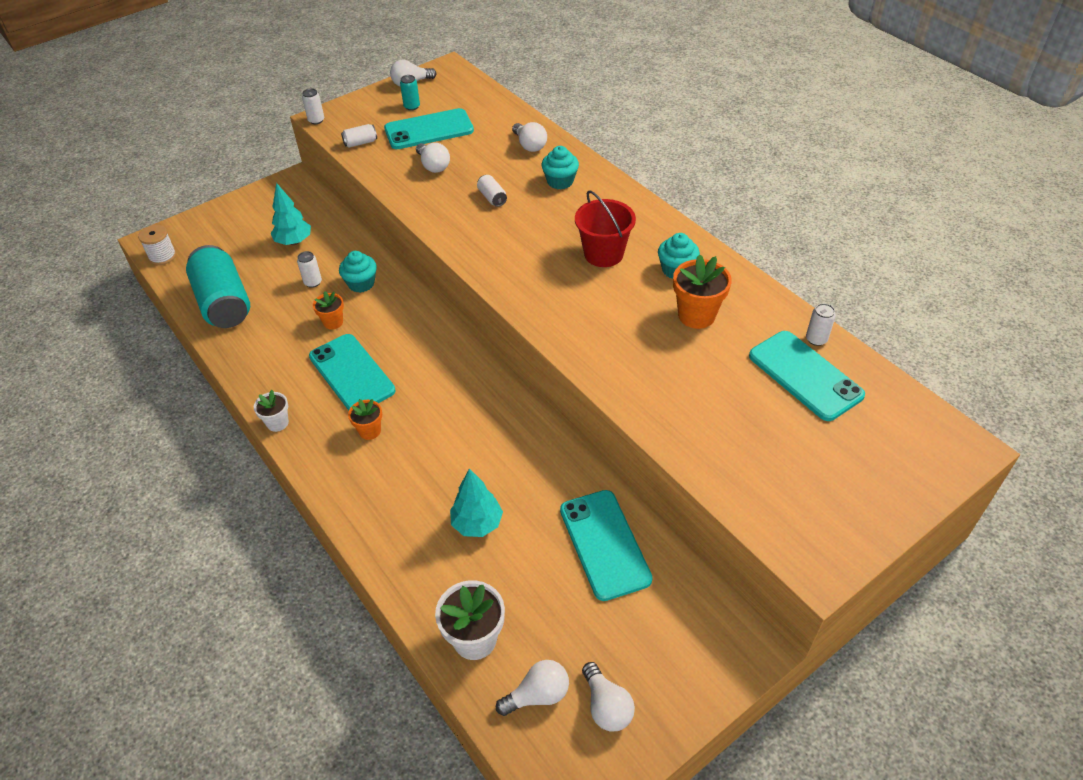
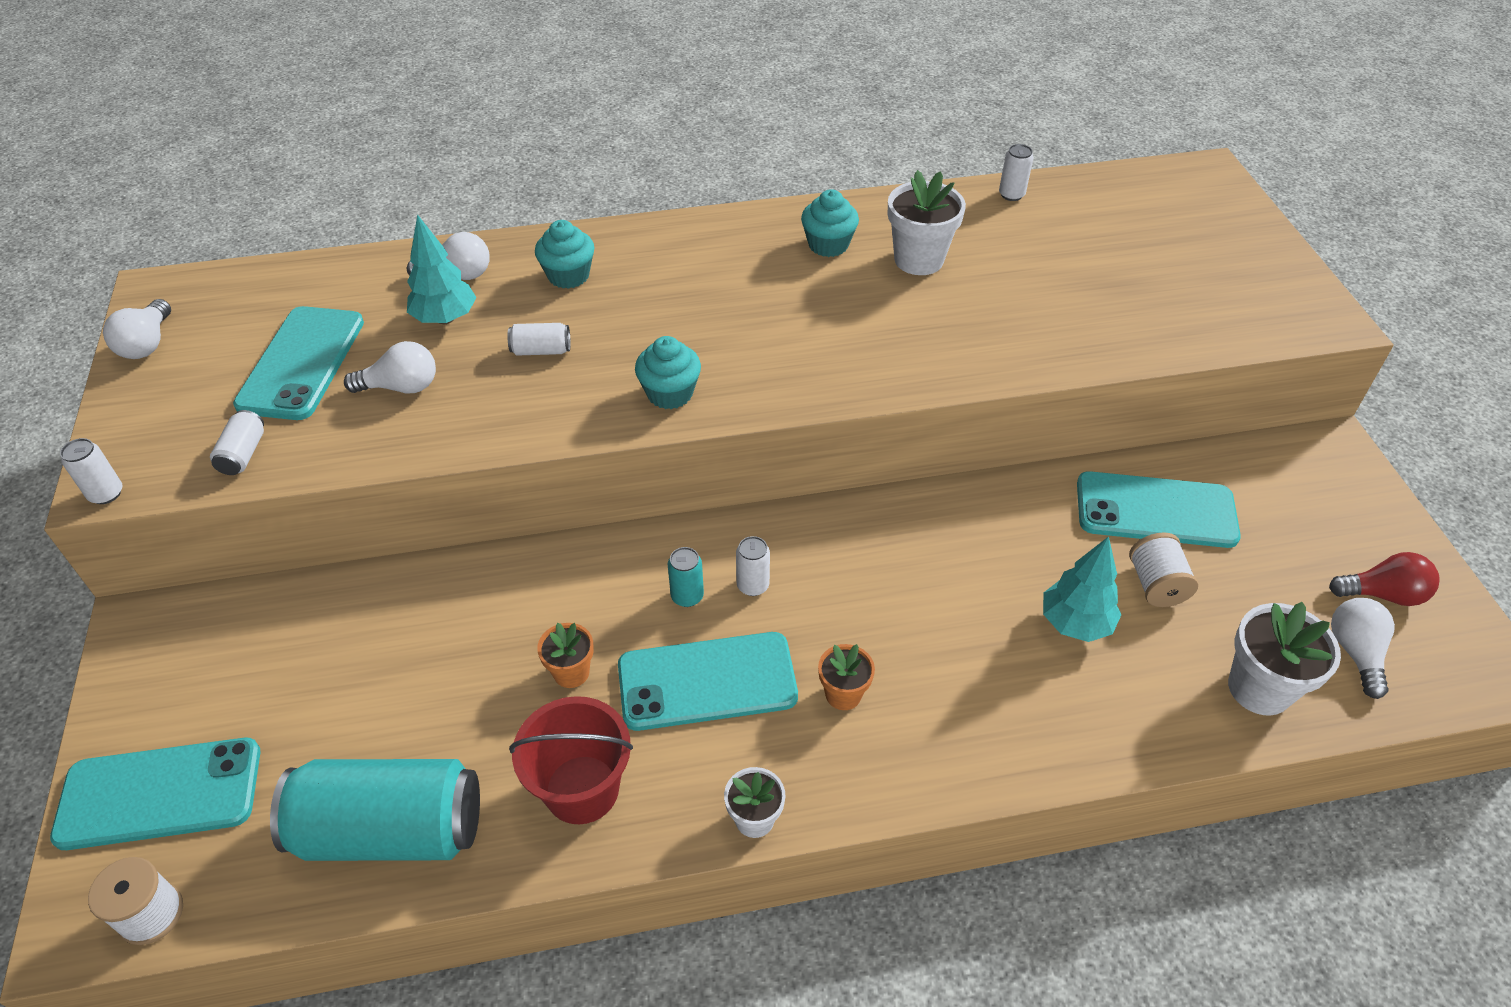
camera: 65 degrees left, 0 degrees up
turquoise tree [271,183,311,245] -> turquoise tree moved to [407,214,477,324]
white can [297,251,322,288] -> white can moved to [736,536,770,596]
turquoise cupcake [339,251,377,293] -> turquoise cupcake moved to [635,336,701,409]
turquoise can [400,75,420,111] -> turquoise can moved to [668,547,704,607]
red bucket [575,190,636,267] -> red bucket moved to [509,696,633,824]
white light bulb [582,662,635,732] -> red light bulb [1329,552,1440,606]
orange flower pot [673,254,732,329] -> white flower pot [888,170,966,275]
turquoise phone [749,331,865,421] -> turquoise phone moved to [50,738,260,850]
none -> white spool [1129,533,1198,607]

